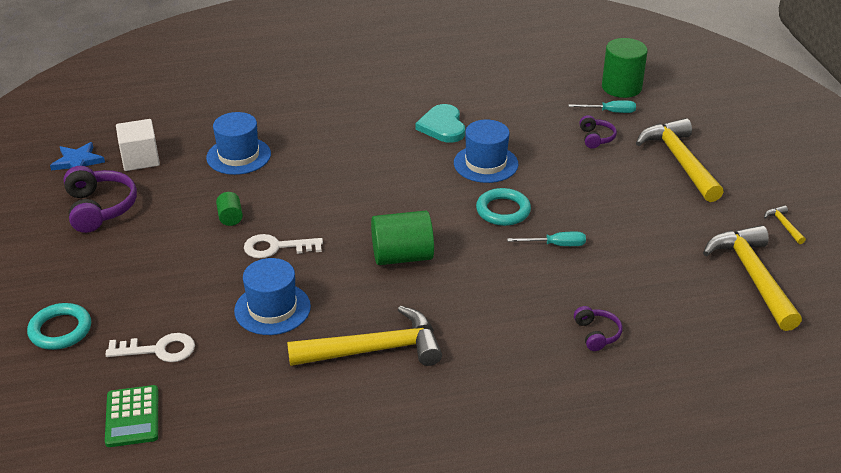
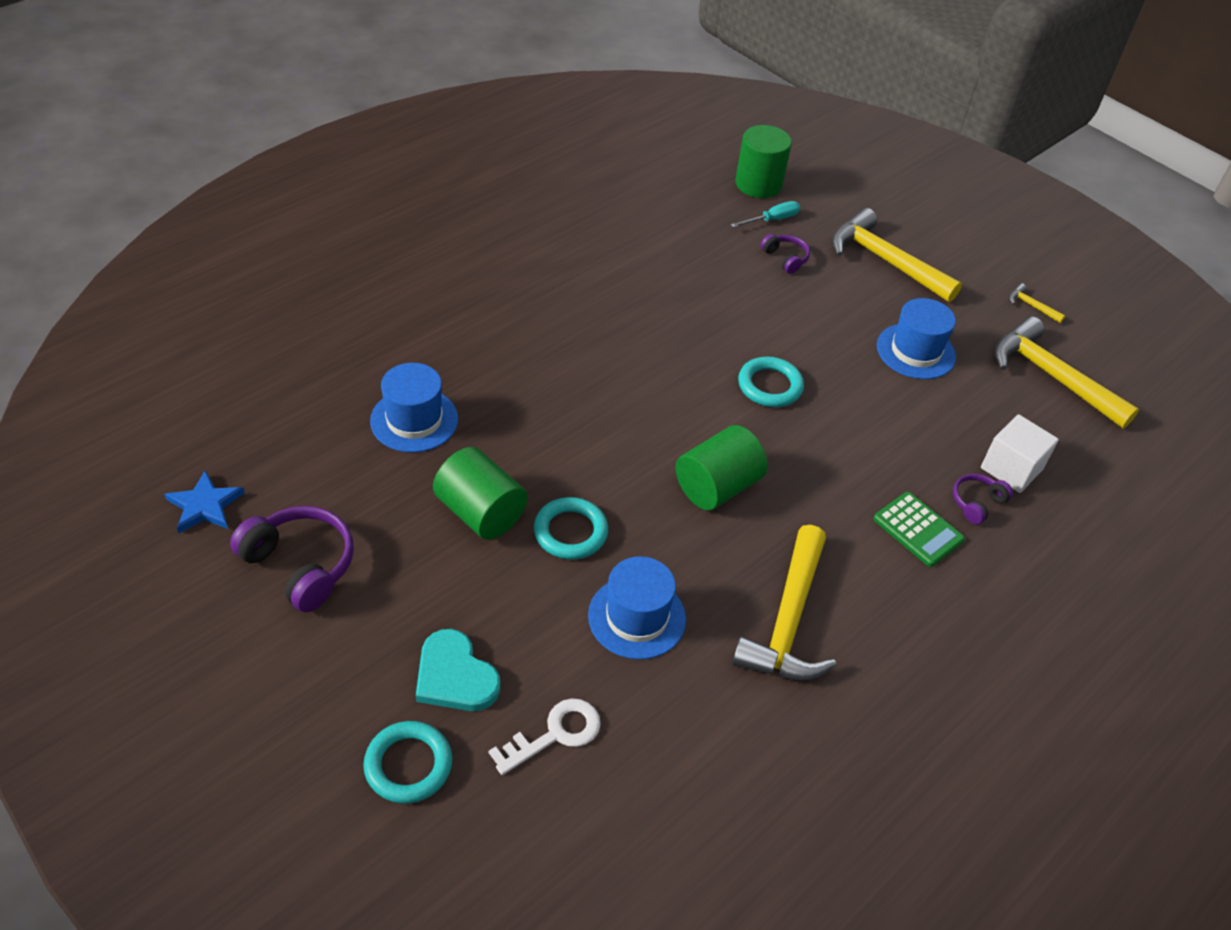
camera: 35 degrees left, 10 degrees up
green calculator [105,385,158,447] -> green calculator moved to [874,492,965,567]
white cube [116,119,160,171] -> white cube moved to [981,414,1059,493]
green cylinder [216,192,243,226] -> green cylinder [433,447,528,540], size x2.01
white key [244,234,323,258] -> turquoise ring [534,497,608,560]
yellow hammer [287,306,442,366] -> yellow hammer turned 150 degrees clockwise [732,525,836,680]
turquoise heart [415,104,465,143] -> turquoise heart moved to [416,629,500,711]
blue hat [454,120,518,183] -> blue hat moved to [877,298,956,379]
turquoise screwdriver [507,232,586,246] -> none
purple headphones [574,306,622,351] -> purple headphones turned 90 degrees counterclockwise [953,474,1013,524]

